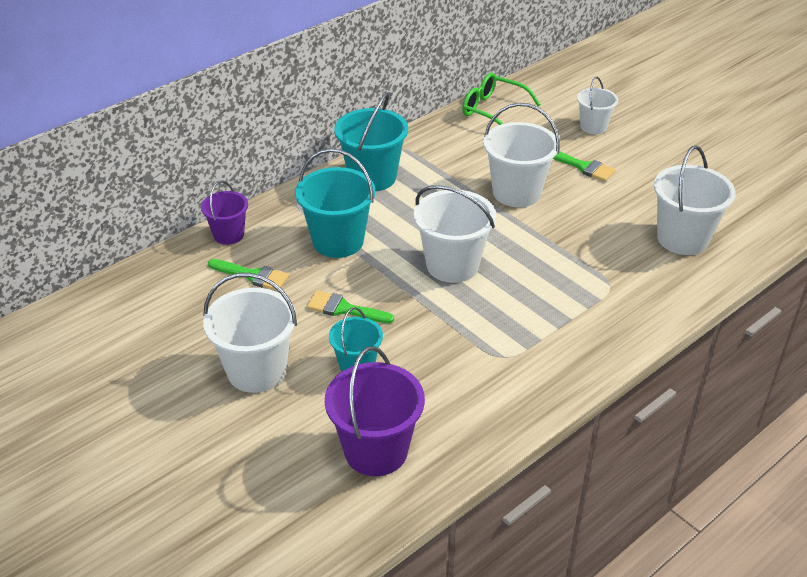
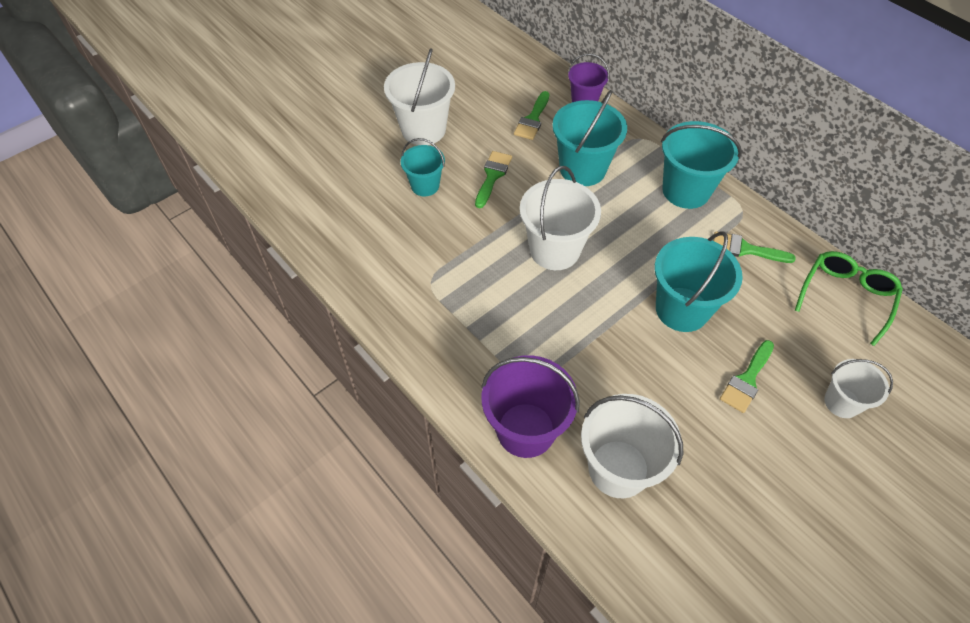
camera: 90 degrees right, 15 degrees up
purple bucket [325,346,425,476] -> purple bucket moved to [481,355,580,458]
white bucket [484,103,560,207] -> turquoise bucket [655,231,743,332]
none -> green brush [713,231,796,263]

